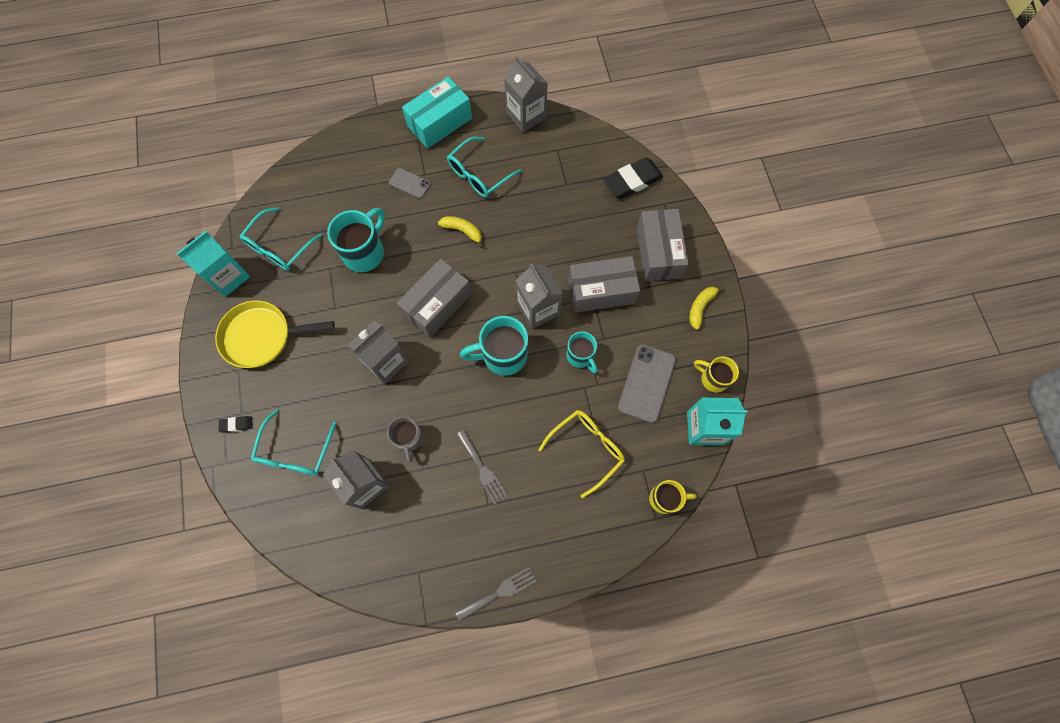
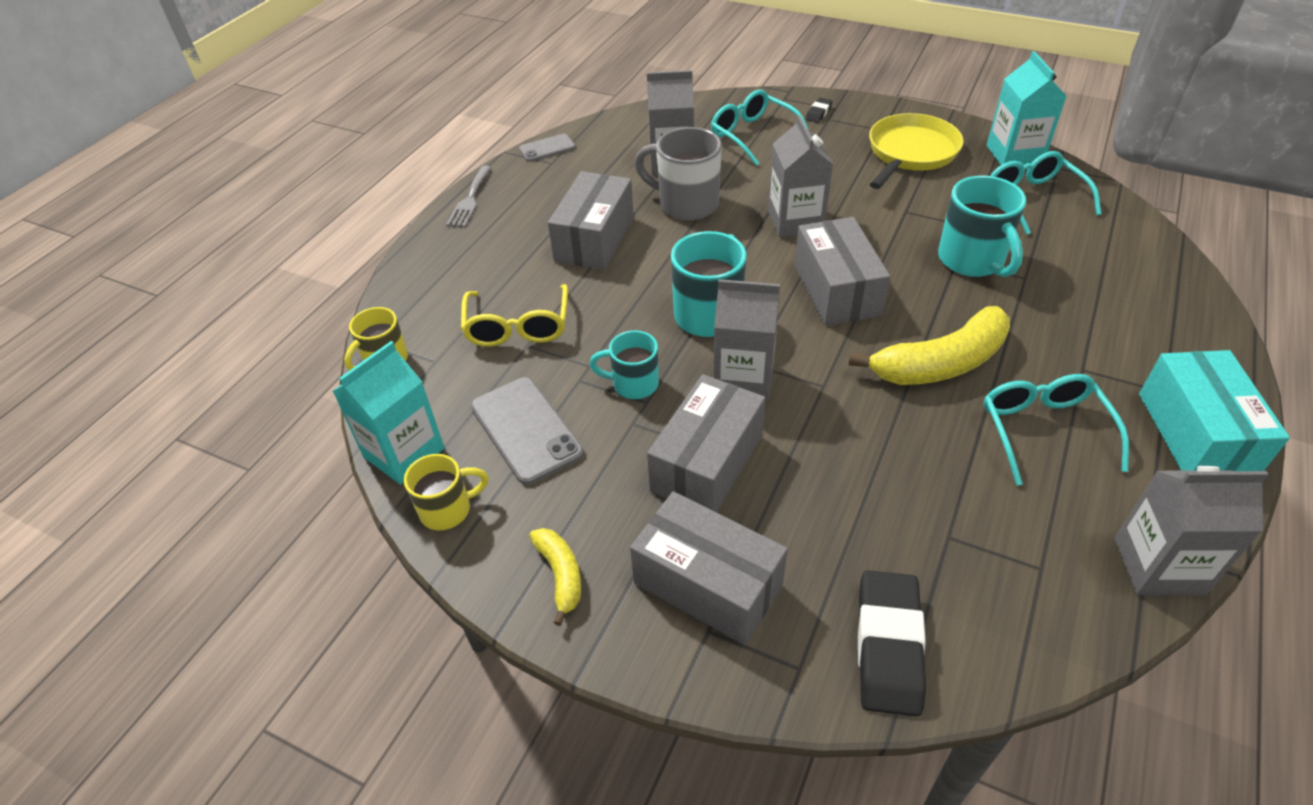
camera: 130 degrees right, 25 degrees down
grey mug [387,416,423,463] -> grey mug [634,127,722,220], size x1.61
grey phone [389,168,431,199] -> grey phone moved to [519,134,575,161]
yellow banana [438,216,483,248] -> yellow banana [848,306,1010,385], size x1.93
grey fork [456,430,507,504] -> grey box [548,171,634,270]

